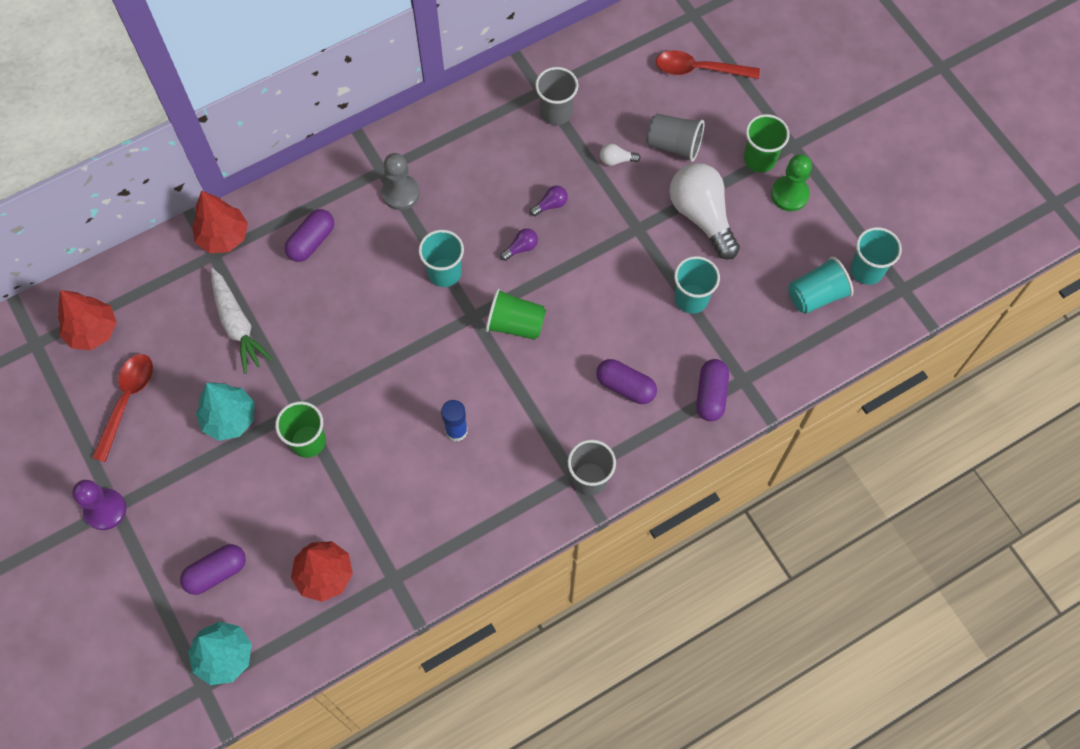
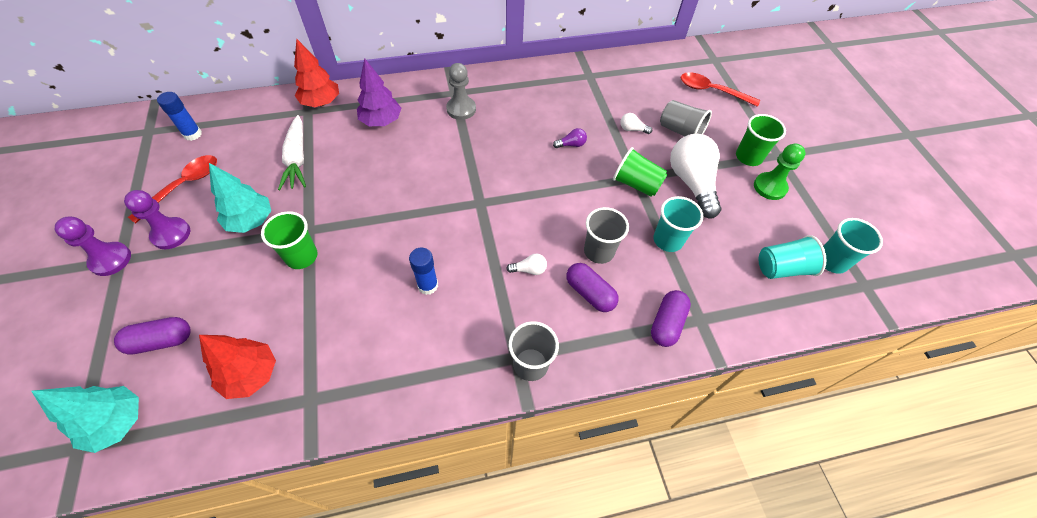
camera: 15 degrees right, 10 degrees down
red tree [58,290,117,350] -> blue glue stick [157,92,202,141]
purple capsule [285,209,334,262] -> purple tree [357,59,401,126]
turquoise cup [418,230,464,287] -> none
green cup [485,288,546,340] -> green cup moved to [613,147,668,197]
purple light bulb [500,228,538,261] -> none
grey cup [535,67,578,125] -> grey cup moved to [584,207,629,264]
none -> purple pawn [124,190,190,249]
none -> white light bulb [506,254,547,275]

